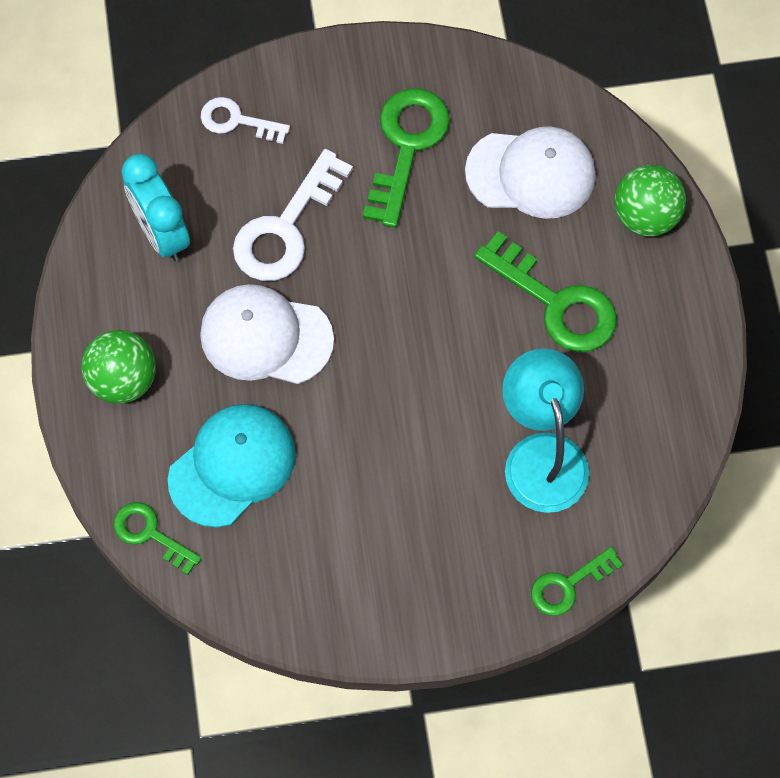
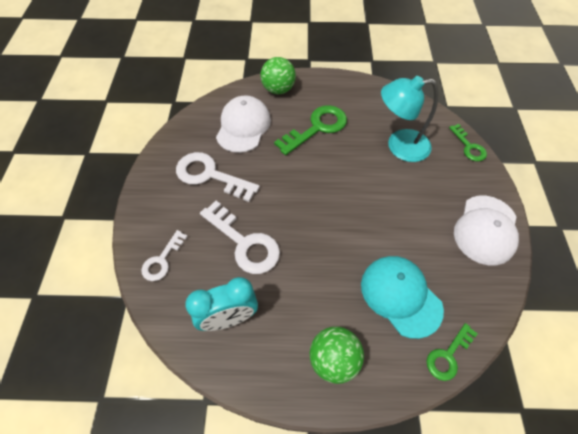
camera: 80 degrees left, 10 degrees down
white cap [200,284,334,384] -> white cap moved to [454,196,519,265]
green key [363,88,450,228] -> white key [176,152,260,202]

